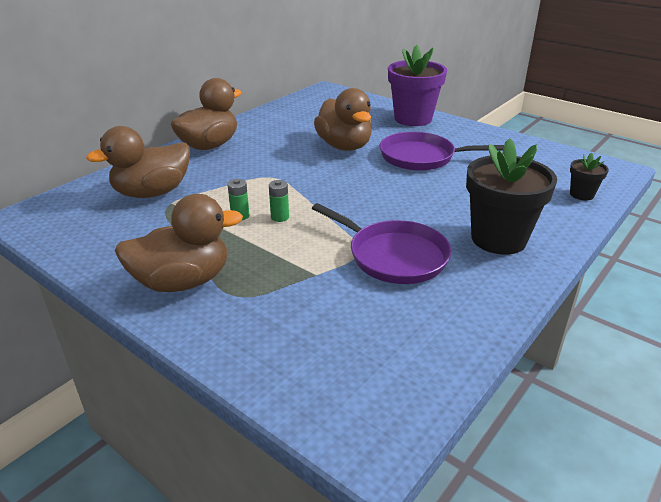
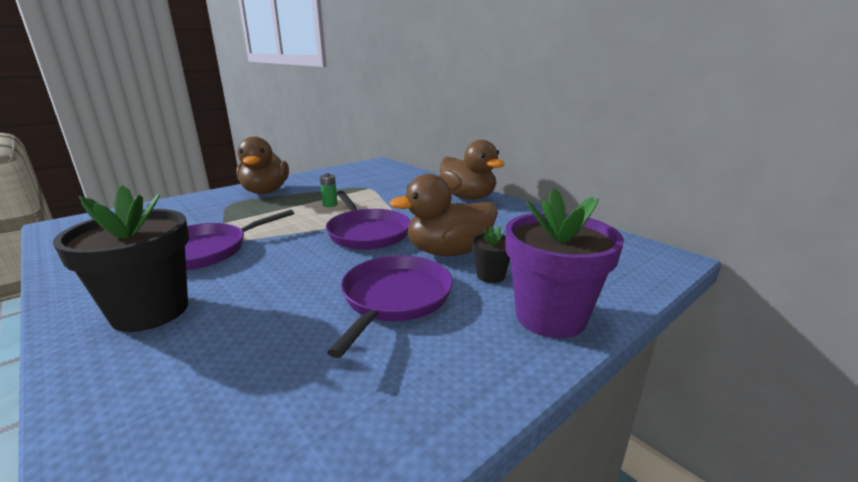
camera: 100 degrees right, 10 degrees down
brown duck [86,126,190,198] -> none
green battery [269,180,289,222] -> none
black flower pot [570,152,609,200] -> black flower pot moved to [471,226,510,283]
none -> purple pan [326,191,410,250]

